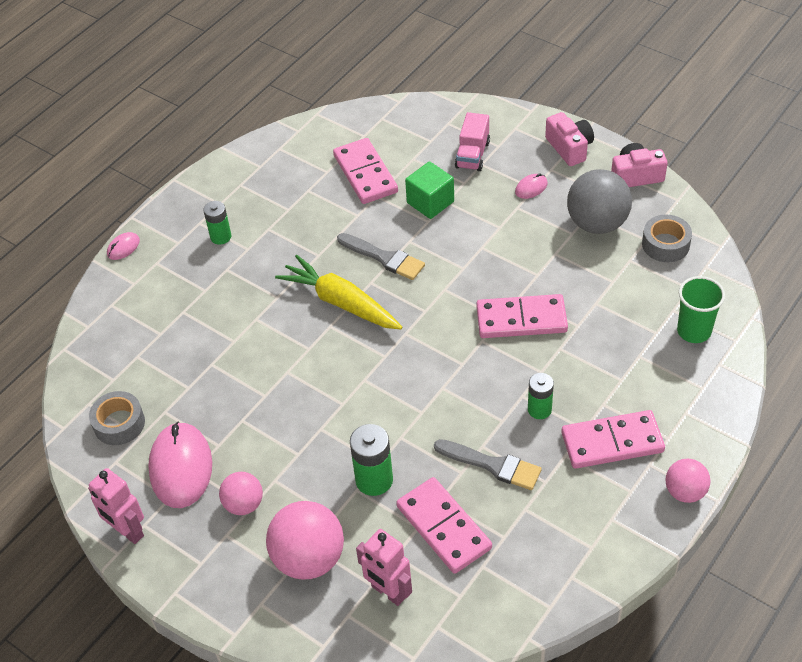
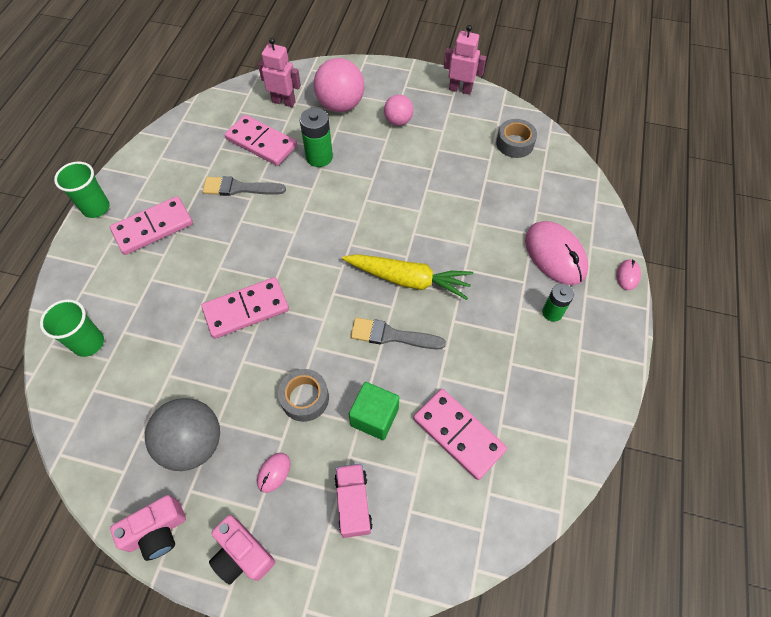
camera: 155 degrees right, 10 degrees up
pink mouse [148,422,212,508] -> pink mouse moved to [525,221,588,285]
green battery [528,373,554,419] -> none
grey tape [642,215,692,262] -> grey tape moved to [278,369,329,422]
pink ball [665,459,710,503] -> green cup [54,162,110,218]

